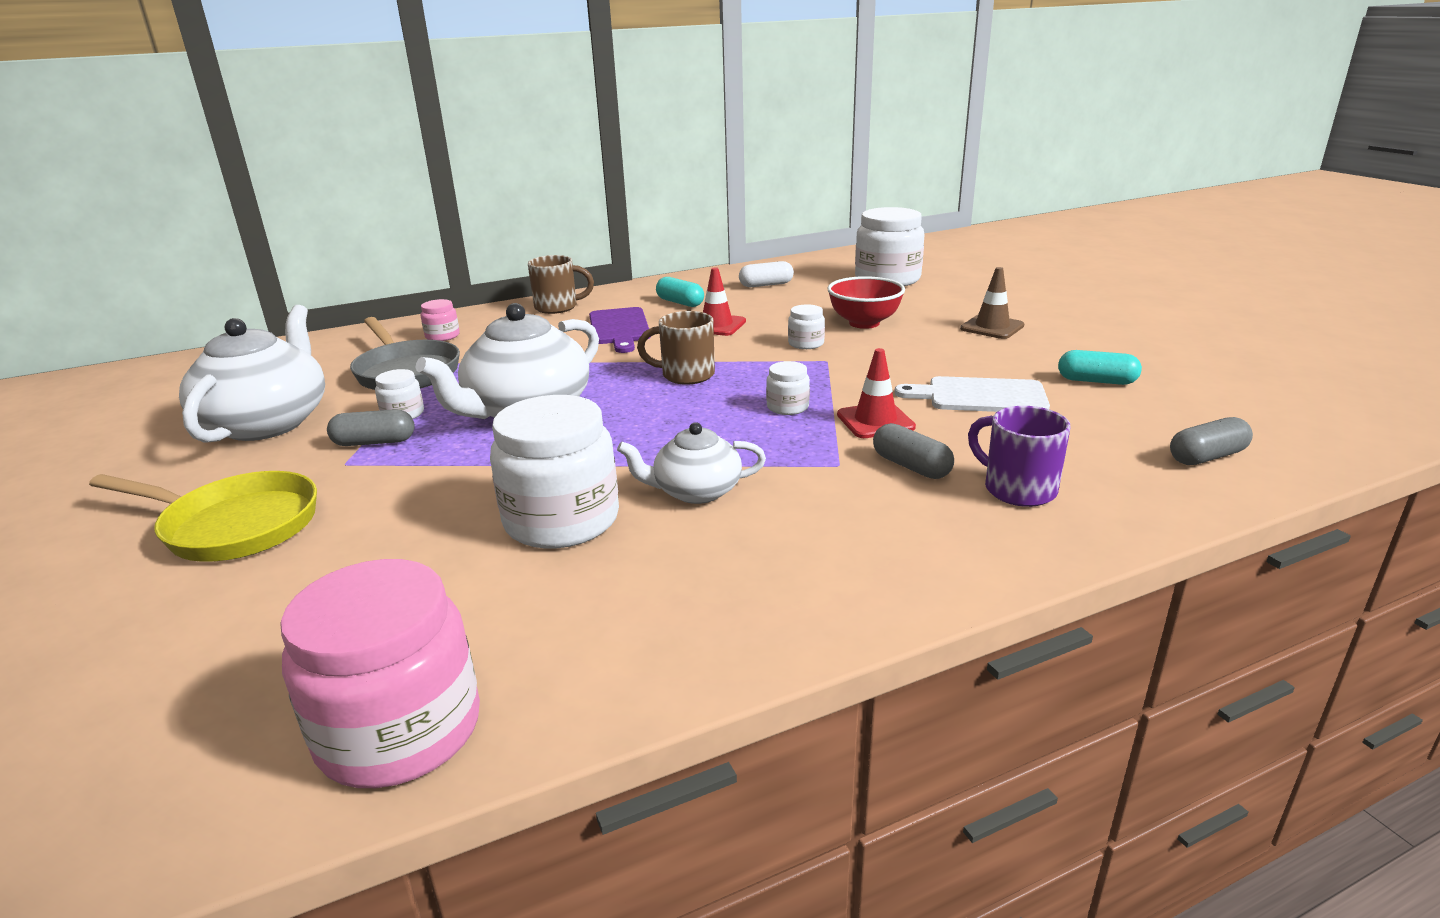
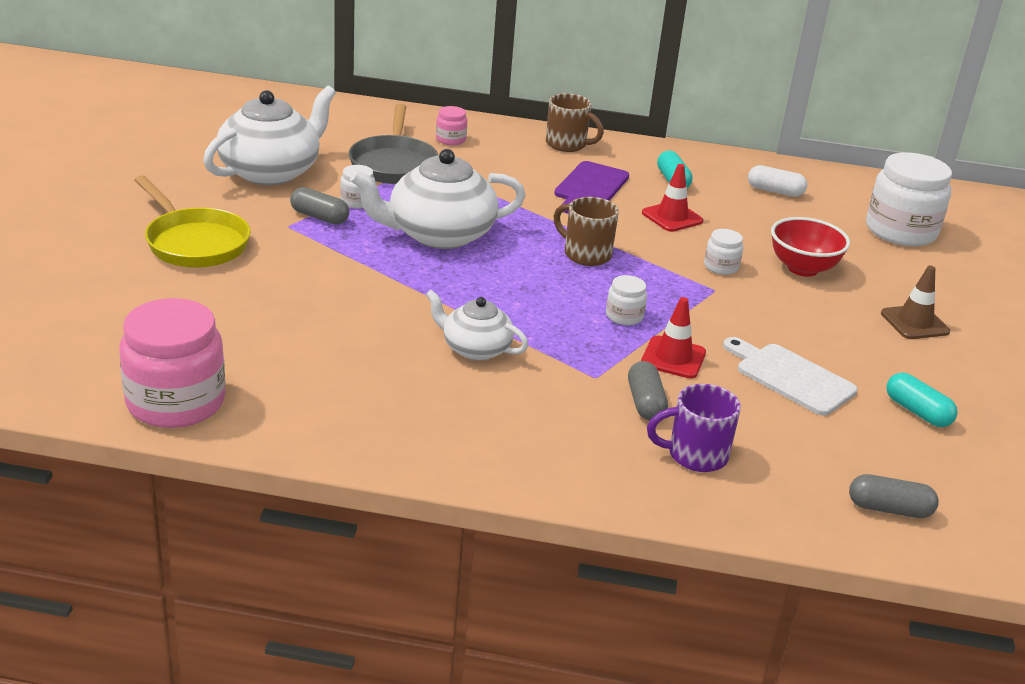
camera: 30 degrees right, 5 degrees up
white jar [490,395,619,549] -> none
purple mug [968,406,1071,507] -> purple mug turned 90 degrees counterclockwise [647,384,741,472]

